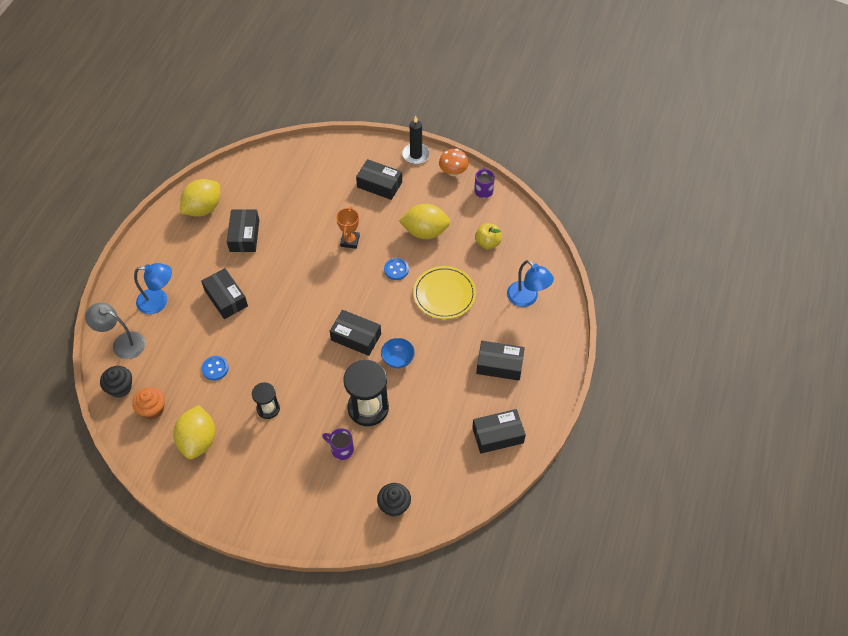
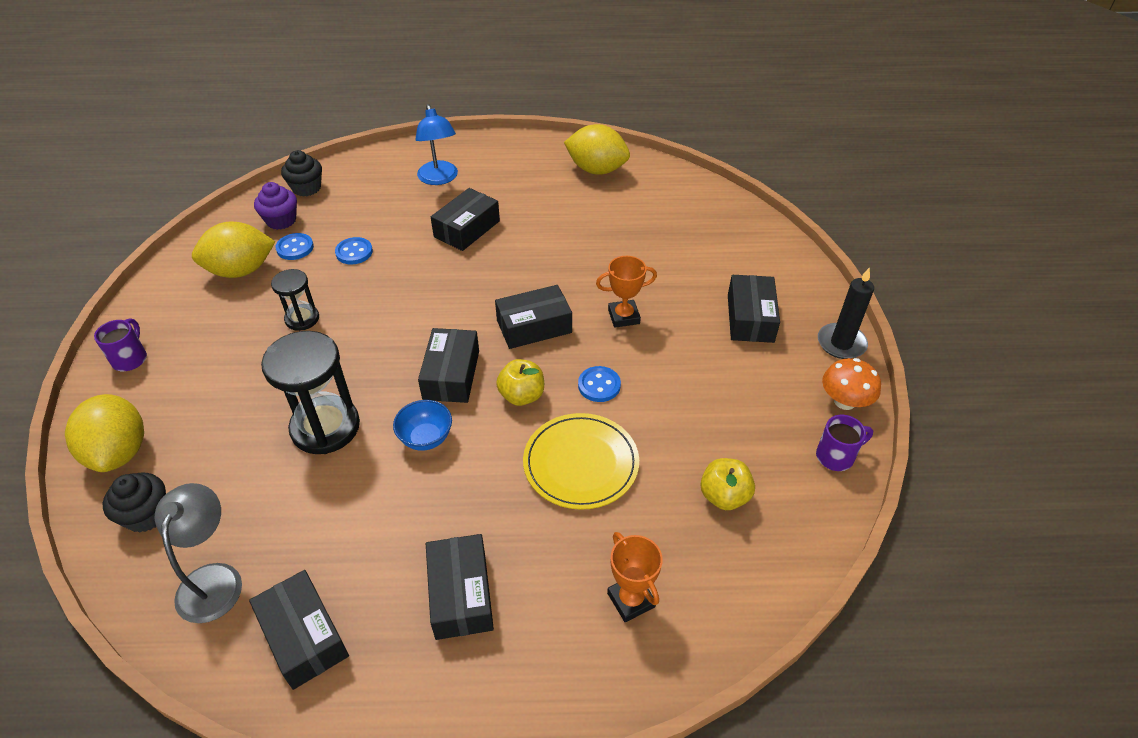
camera: 70 degrees right, 10 degrees down
grey lamp [85,303,146,359] -> grey lamp moved to [155,483,242,623]
orange cupcake [132,387,165,419] -> purple cupcake [254,182,297,230]
black box [227,209,259,252] -> black box moved to [495,285,572,349]
purple mug [322,428,354,460] -> purple mug moved to [94,318,147,371]
yellow lemon [399,204,450,239] -> yellow lemon moved to [65,394,144,472]
blue lamp [507,260,554,307] -> orange trophy [607,532,663,622]
none -> blue button [275,233,314,260]
none -> yellow apple [496,359,544,406]

